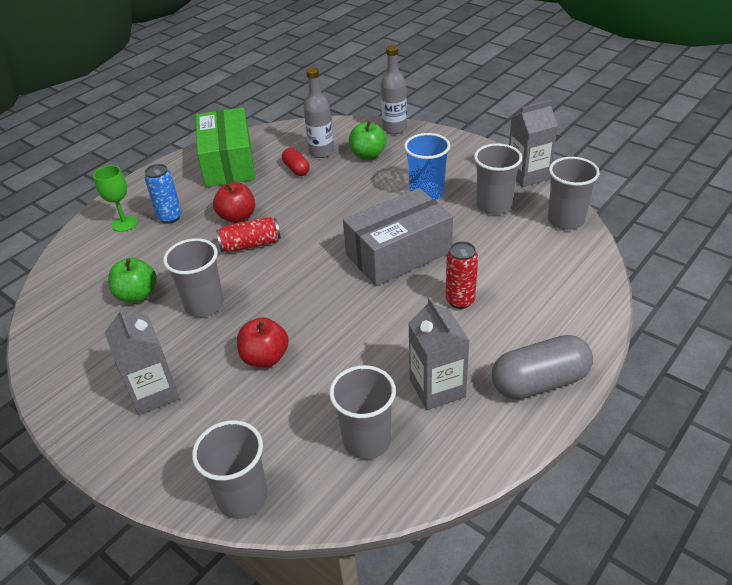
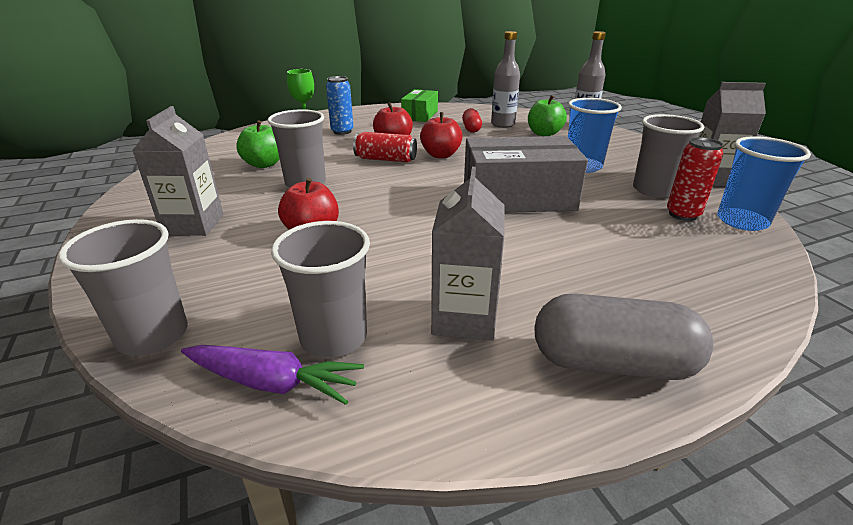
camera: 25 degrees right, 10 degrees down
green box [196,107,255,187] -> green box [401,89,438,122], size x0.58
red can [446,241,478,309] -> red can moved to [667,137,723,221]
grey cup [548,157,600,230] -> blue cup [717,136,811,231]
none -> purple carrot [181,345,364,405]
none -> red apple [420,112,463,158]

